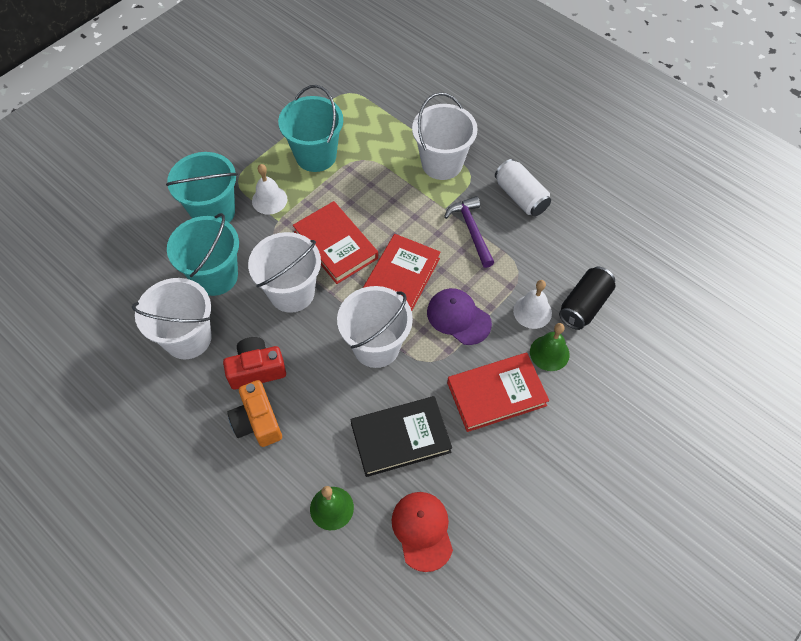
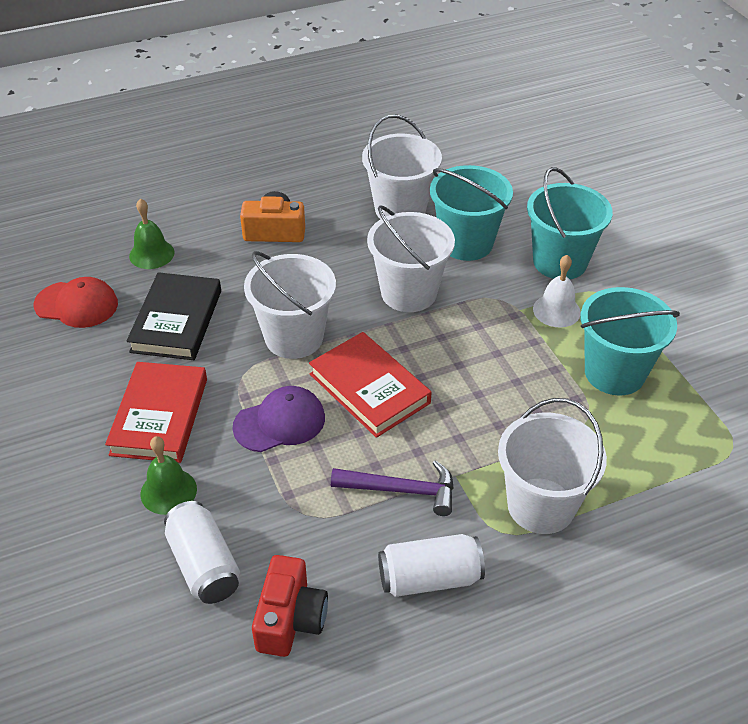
camera: 115 degrees right, 15 degrees down
red camera [223,337,286,390] -> red camera moved to [252,555,328,657]
red book [293,201,378,284] -> none
white bell [513,280,552,329] -> none
black can [559,267,615,330] -> white can [164,501,240,604]

